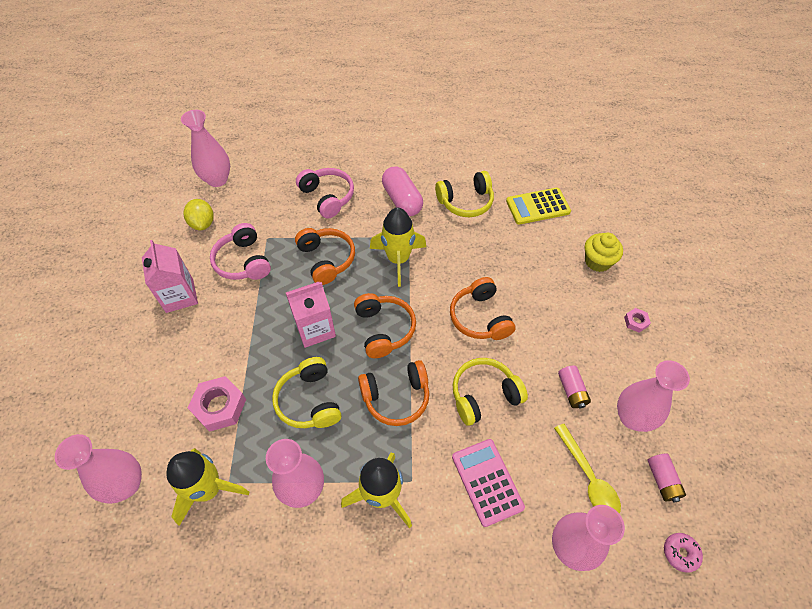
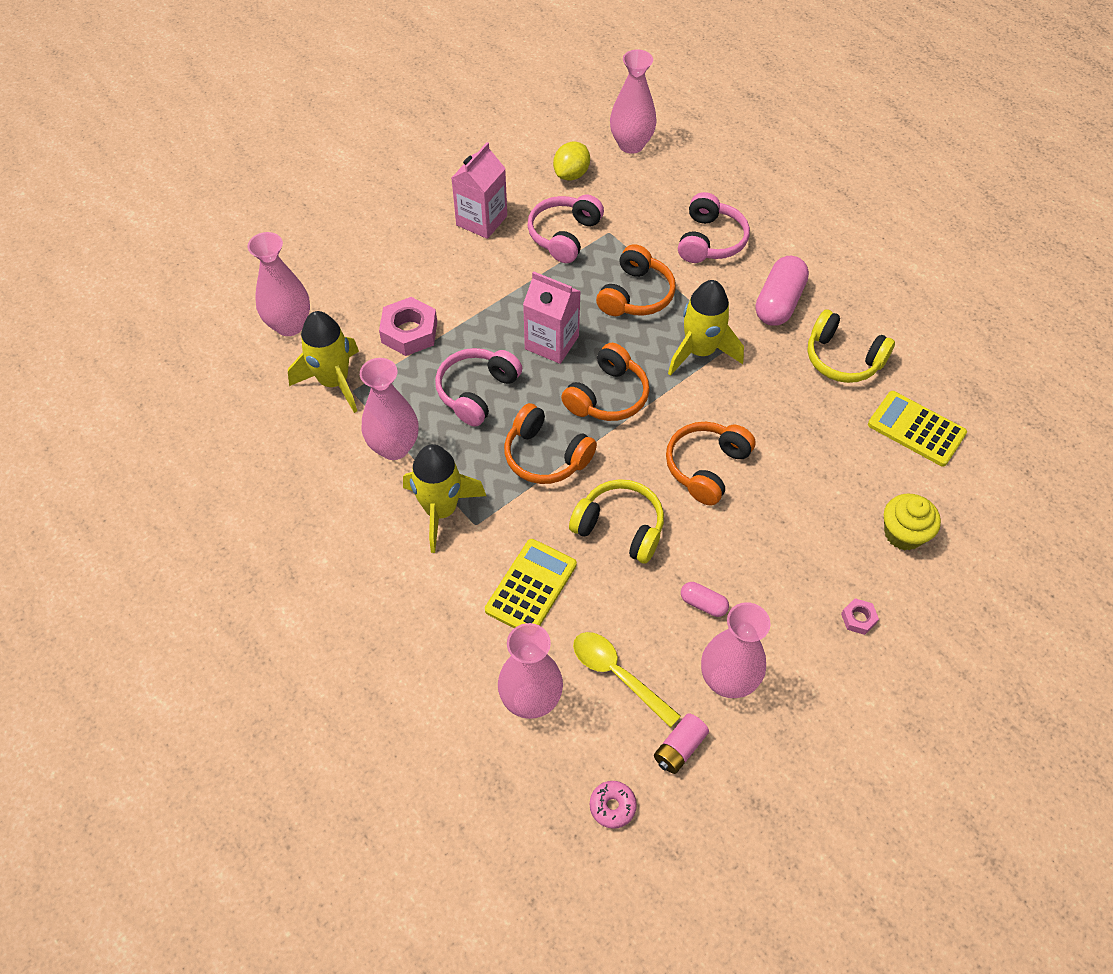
camera: 50 degrees right, 0 degrees up
yellow headphones [272,357,341,428] -> pink headphones [435,348,522,427]
pink calculator [452,439,525,527] -> yellow calculator [485,539,577,628]
yellow spoon [554,424,621,514] -> yellow spoon turned 105 degrees clockwise [573,632,681,728]
pink battery [558,365,591,408] -> pink capsule [681,582,729,617]

